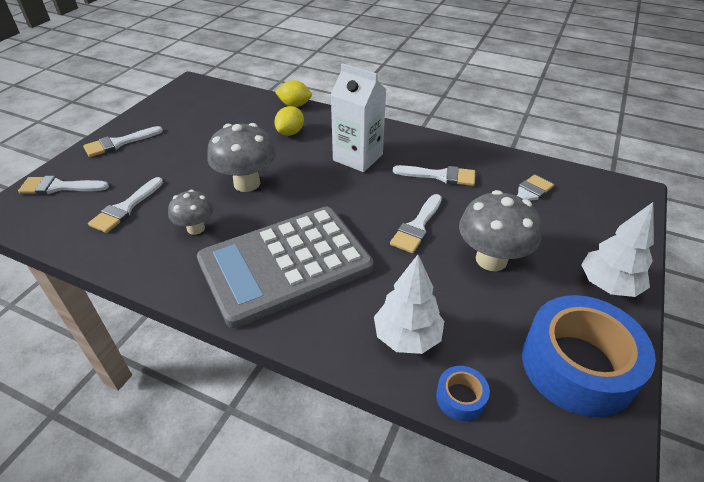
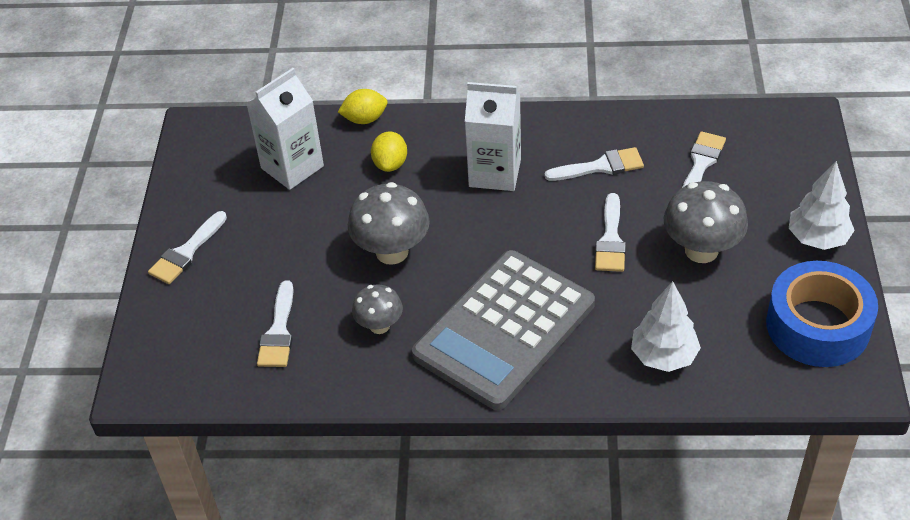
camera: 20 degrees left, 5 degrees up
white brush [18,176,109,194] -> none
blue tape [436,366,490,421] -> none
none -> white carton [246,68,324,190]

